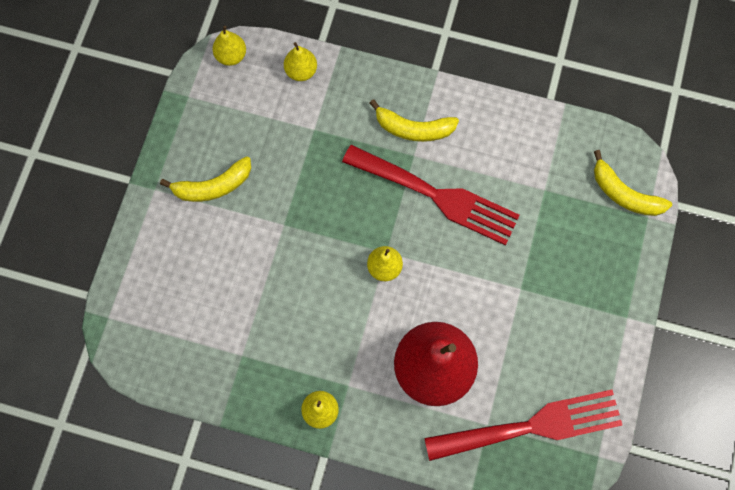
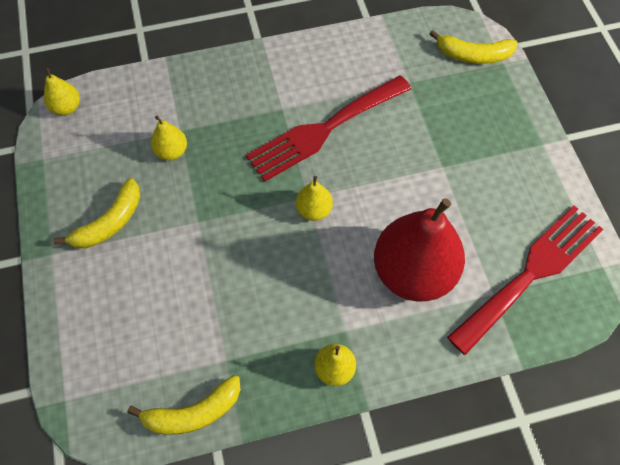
camera: 30 degrees left, 10 degrees down
yellow pear [284,42,317,81] -> yellow pear moved to [151,116,187,160]
red fork [342,145,520,246] -> red fork turned 150 degrees clockwise [246,75,411,182]
yellow banana [370,99,459,142] -> yellow banana moved to [127,375,241,435]

